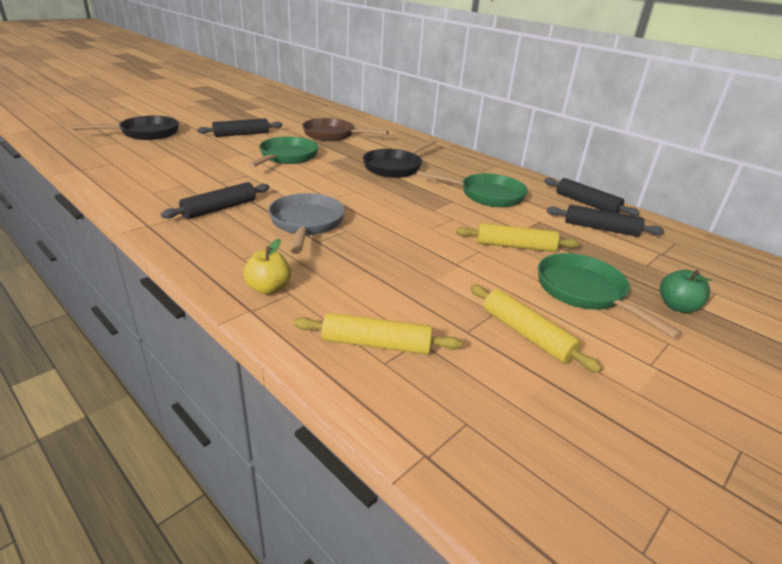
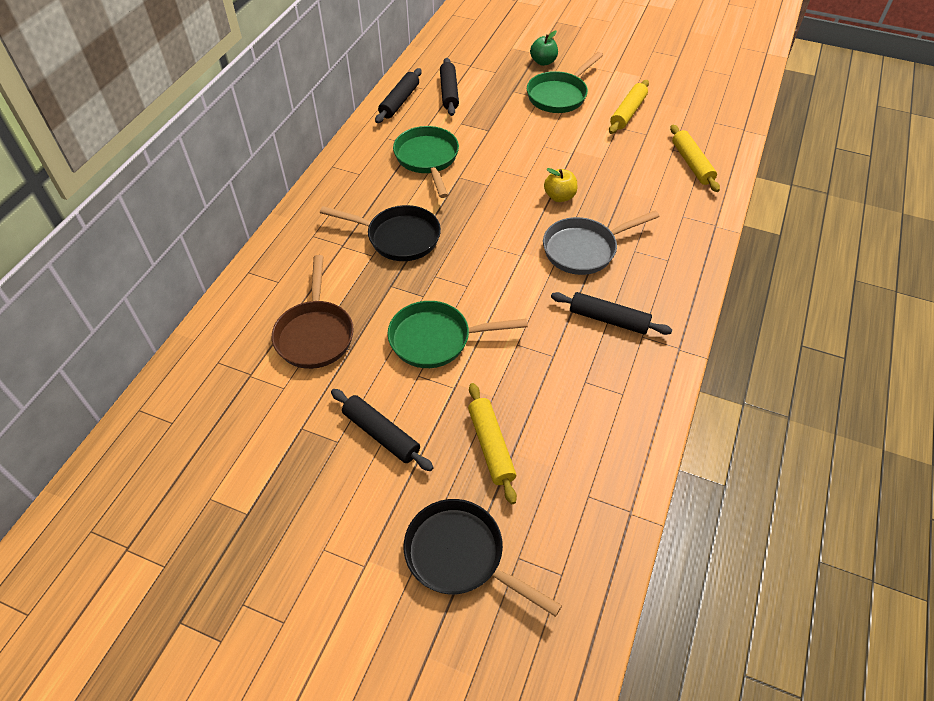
camera: 110 degrees left, 20 degrees up
yellow apple [243,238,291,295] -> yellow apple moved to [544,168,577,202]
yellow rolling pin [456,223,580,252] -> yellow rolling pin moved to [468,383,517,504]

